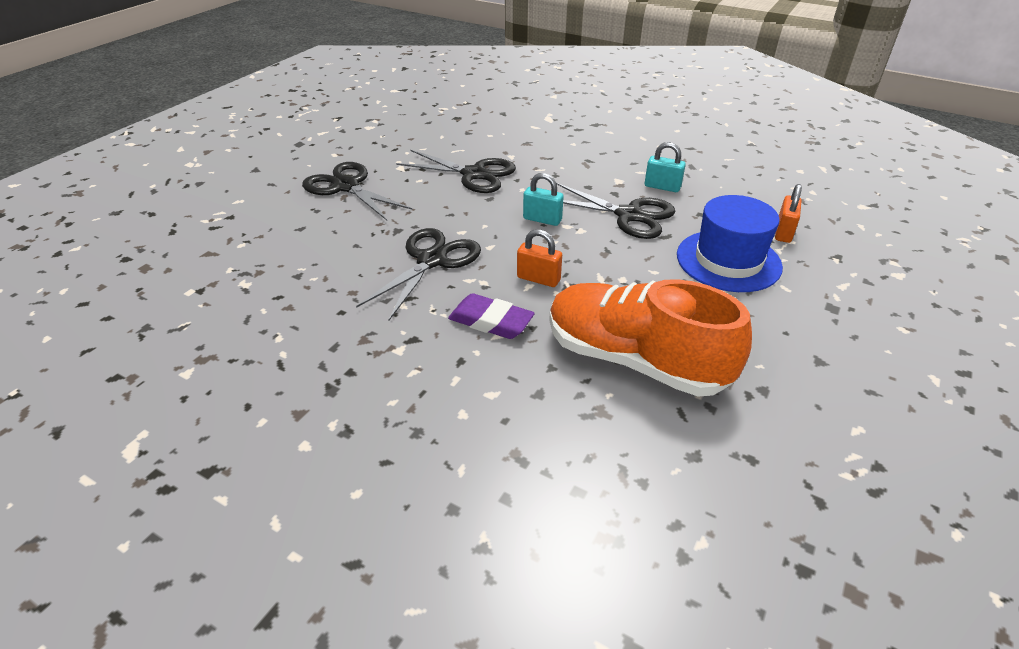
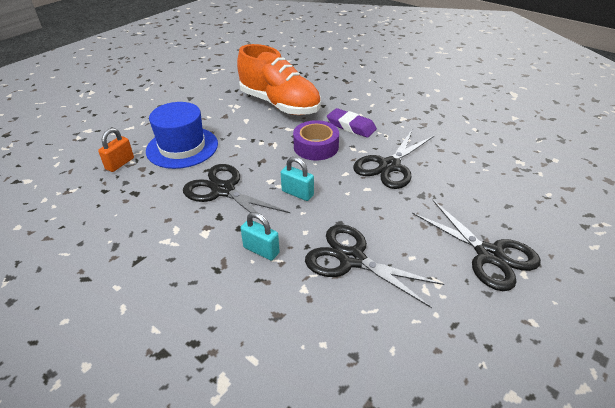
camera: 170 degrees left, 0 degrees up
orange padlock [517,229,562,287] -> purple tape [293,120,339,160]
turquoise padlock [645,142,686,192] -> turquoise padlock moved to [241,212,280,260]

